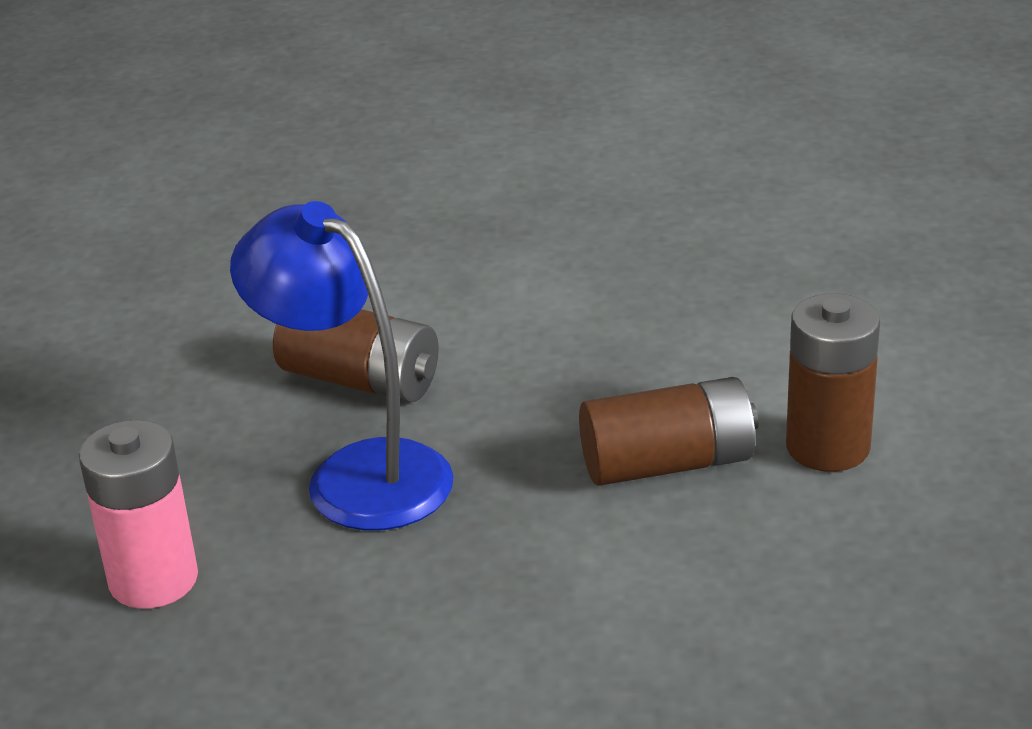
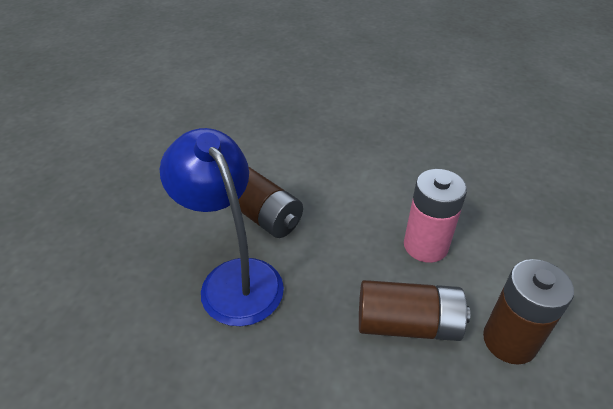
camera: 15 degrees right, 10 degrees up
pink battery [79,420,198,609] -> pink battery moved to [404,169,467,263]

